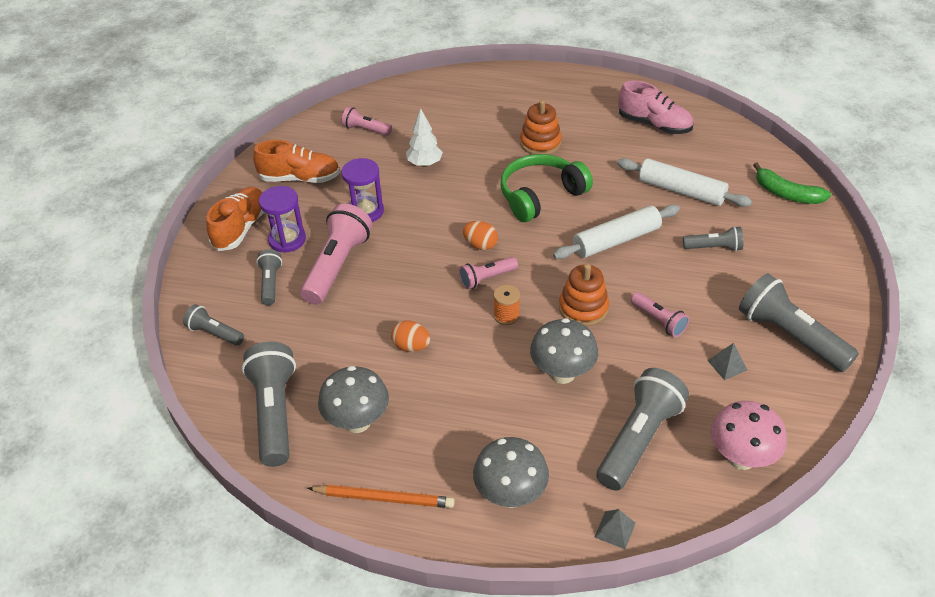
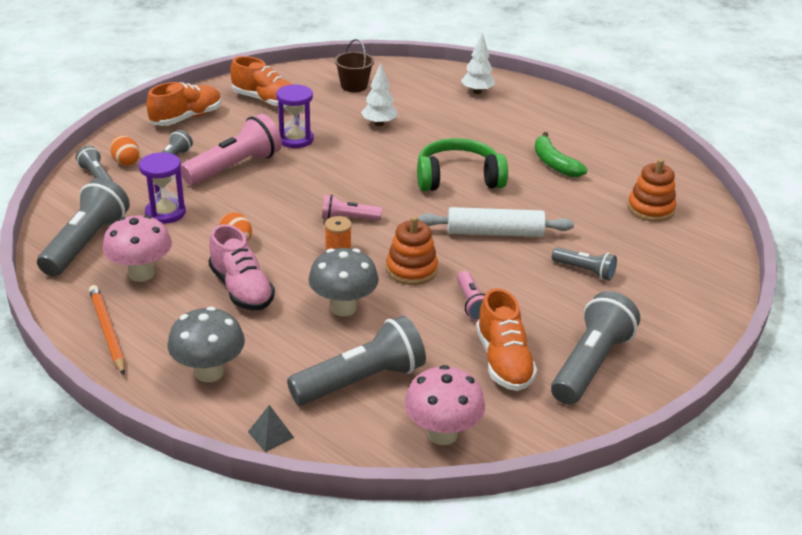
camera: 25 degrees right, 10 degrees down
purple hourglass [259,186,306,253] -> purple hourglass moved to [139,152,186,224]
orange pencil [308,485,455,508] -> orange pencil turned 150 degrees counterclockwise [89,285,125,375]
grey mushroom [318,366,389,433] -> pink mushroom [102,215,172,282]
pink flashlight [341,107,392,136] -> brown bucket [334,39,374,92]
orange egg [463,221,498,250] -> orange egg moved to [110,136,140,166]
orange stacking toy [520,100,562,155] -> orange stacking toy moved to [627,158,676,222]
white rolling pin [617,158,752,207] -> none
pink shoe [618,80,693,134] -> pink shoe moved to [209,224,275,310]
grey pyramid [708,343,747,380] -> orange shoe [476,288,537,391]
grey flashlight [739,273,859,372] -> grey flashlight turned 45 degrees clockwise [551,291,640,405]
green banana [753,162,831,204] -> green banana moved to [535,132,588,177]
none -> white tree [461,33,495,94]

